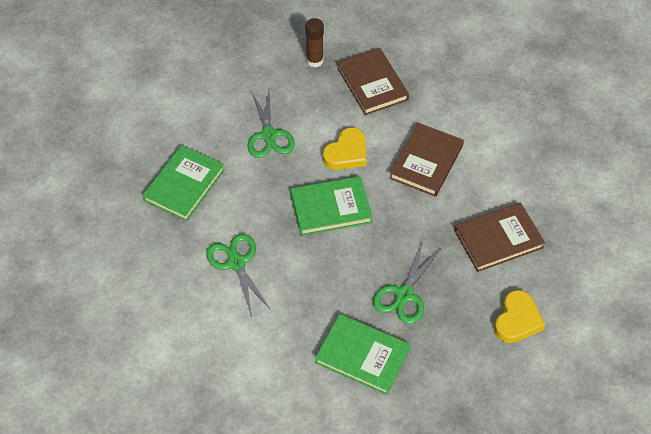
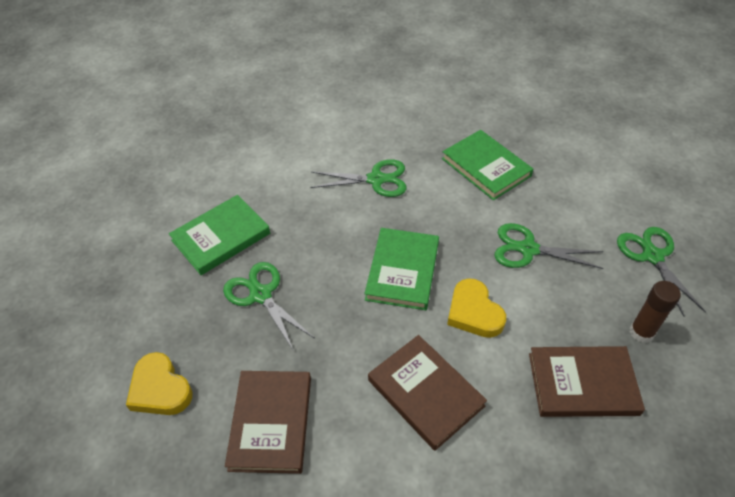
camera: 115 degrees right, 5 degrees down
none -> green scissors [617,227,706,317]

